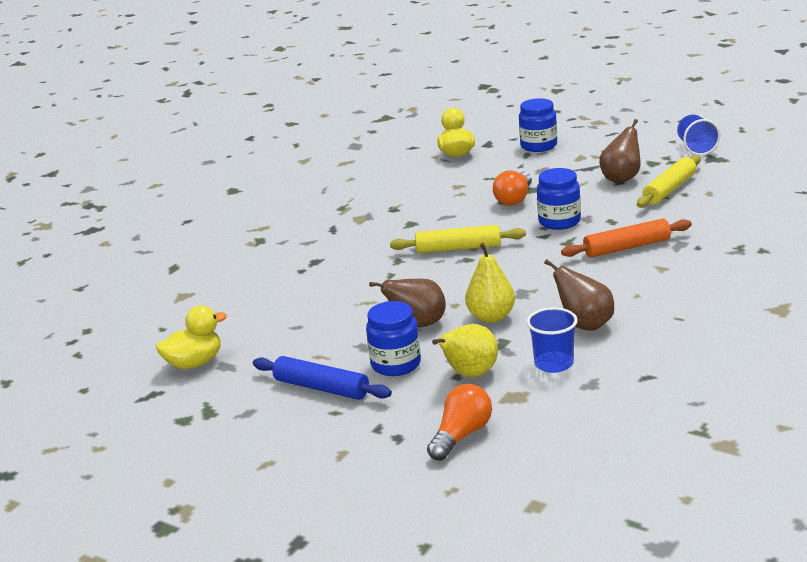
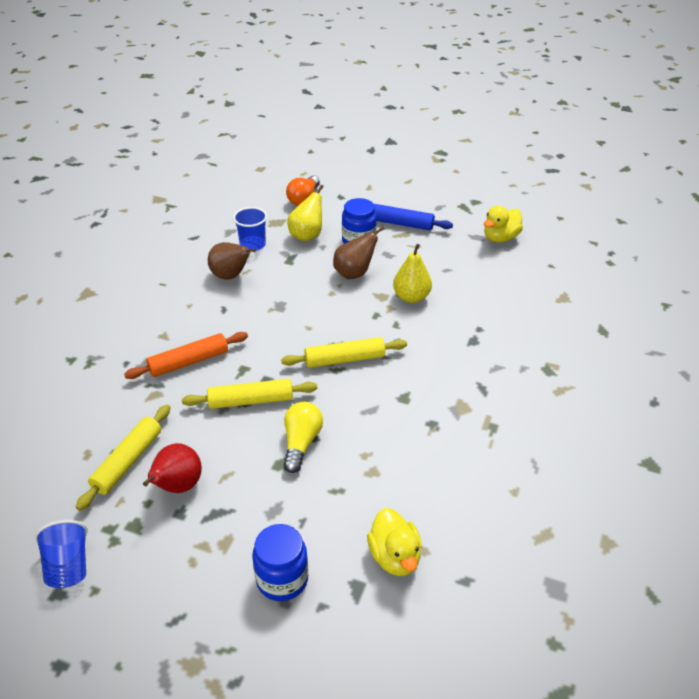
camera: 165 degrees right, 15 degrees up
yellow pear [465,243,515,323] -> yellow pear moved to [393,244,432,303]
orange light bulb [493,170,532,206] -> yellow light bulb [283,402,323,473]
blue jar [537,168,581,230] -> yellow rolling pin [182,379,317,409]
brown pear [599,119,641,183] -> red pear [143,443,202,493]

